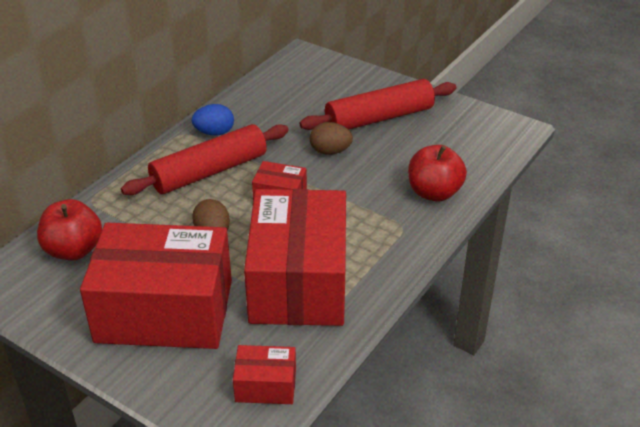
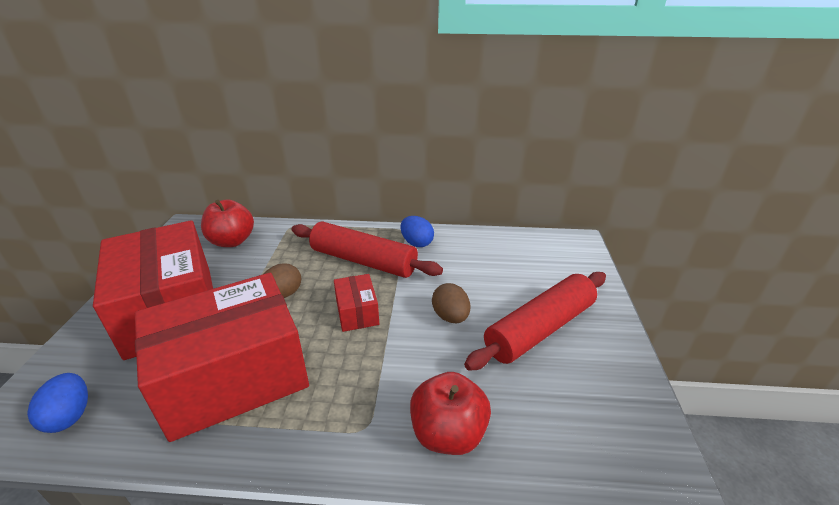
camera: 60 degrees right, 5 degrees down
red box [233,345,296,404] -> blue egg [27,373,88,433]
red rolling pin [300,79,456,130] -> red rolling pin turned 75 degrees counterclockwise [464,272,606,371]

